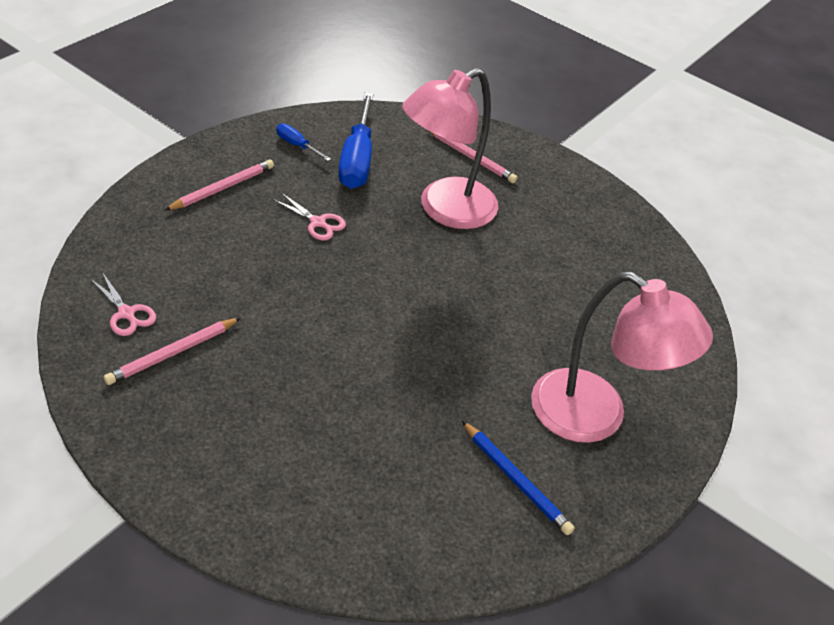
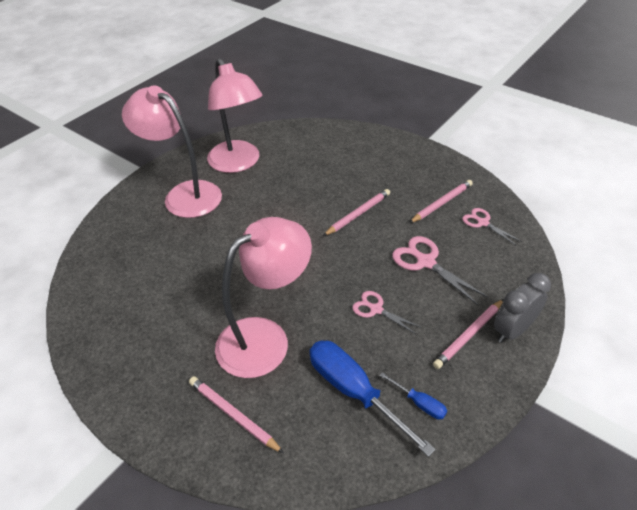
camera: 175 degrees left, 0 degrees up
blue screwdriver [338,92,374,189] -> blue screwdriver turned 45 degrees counterclockwise [309,341,436,457]
blue pencil [462,421,575,535] -> pink lamp [207,58,263,173]
none -> pink pencil [323,189,390,236]
none -> pink scissors [392,236,488,305]
none -> grey clock [494,273,551,343]

